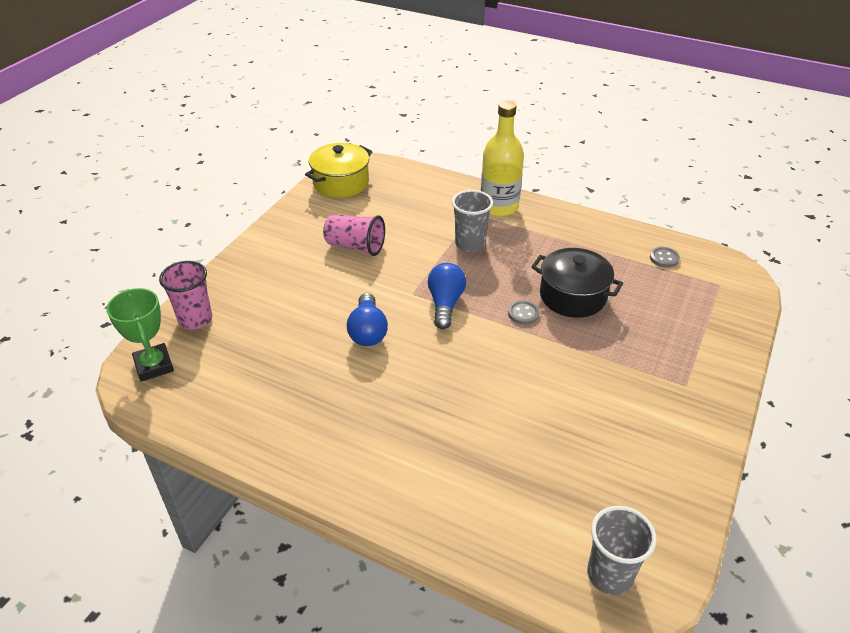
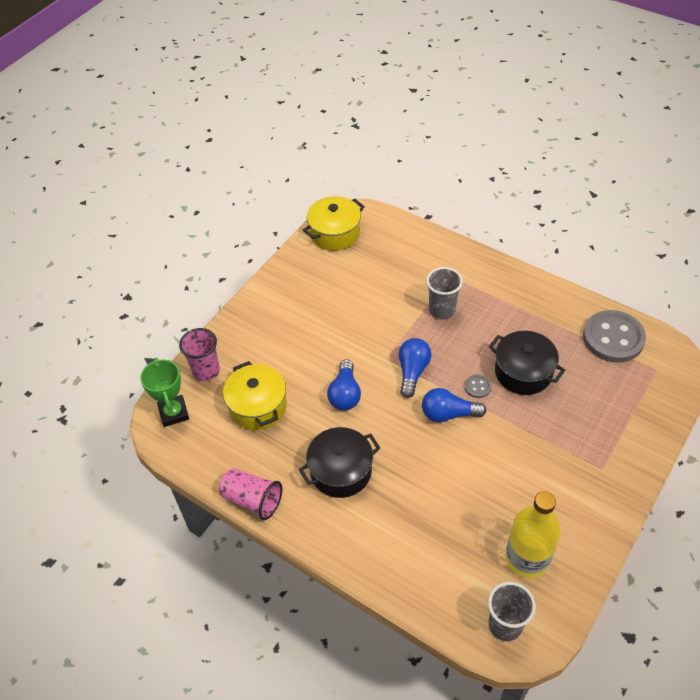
camera: 10 degrees right, 10 degrees up
pink cup [323,214,385,256] -> pink cup moved to [219,468,282,520]
yellow bottle [481,101,524,216] -> yellow bottle moved to [505,491,561,578]
grey button [650,247,680,268] -> grey button [583,310,646,363], size x2.35
none -> yellow pot [223,361,287,430]
none -> black pot [299,427,380,498]
none -> blue light bulb [422,388,486,422]

